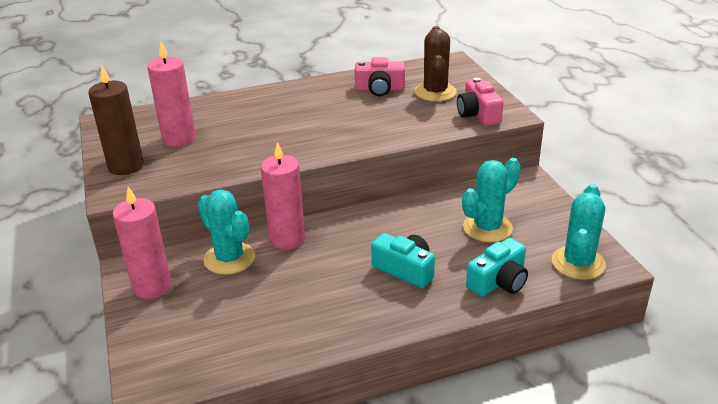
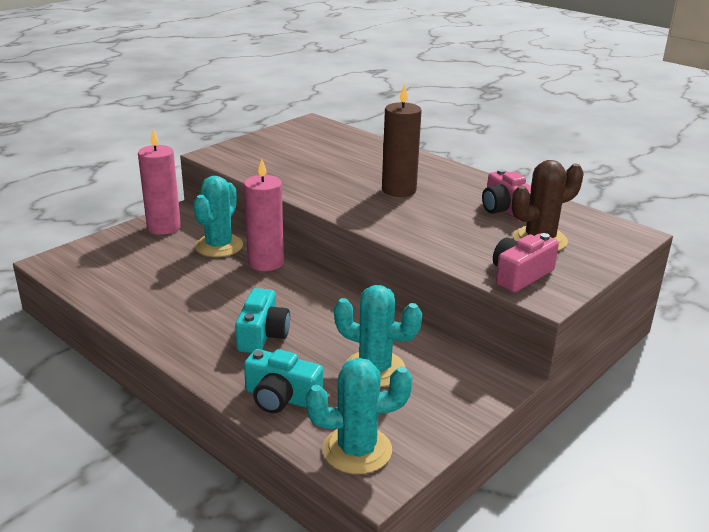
camera: 60 degrees right, 5 degrees down
brown candle [88,66,144,175] -> brown candle moved to [382,83,422,197]
pink candle [147,42,196,147] -> none

